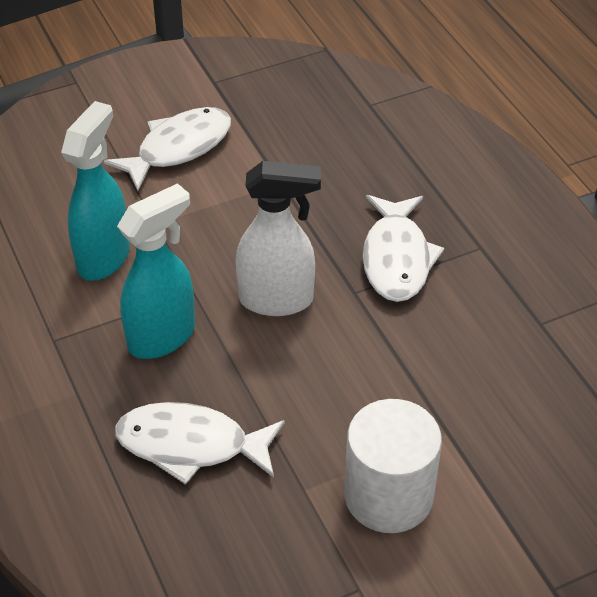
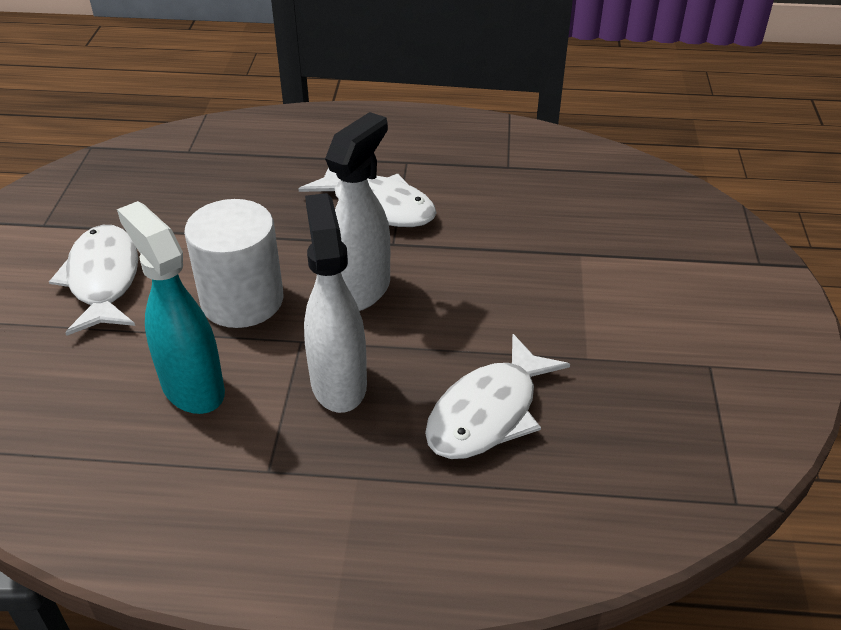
camera: 60 degrees left, 5 degrees down
turquoise spray bottle [117,183,195,359] -> white spray bottle [304,193,367,413]
white cylinder [345,399,442,533] -> white cylinder moved to [184,199,283,328]

